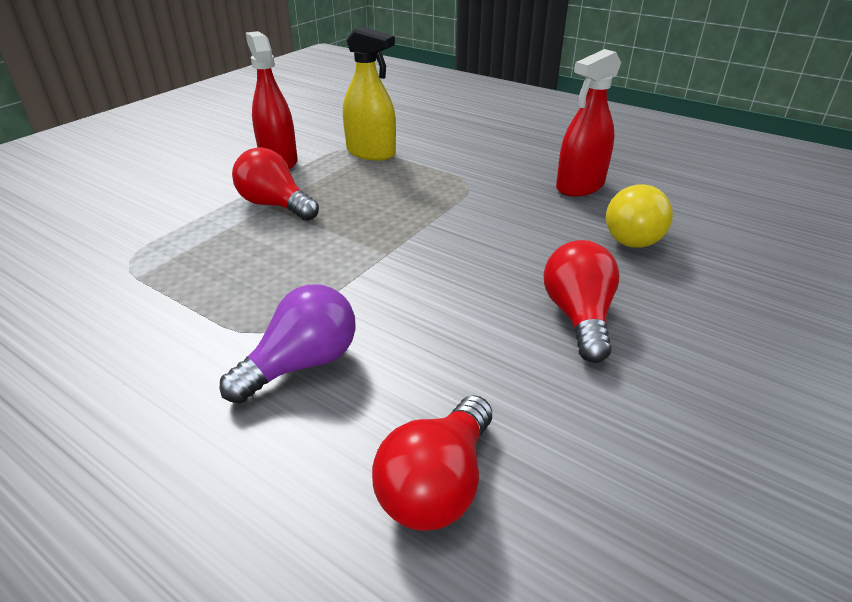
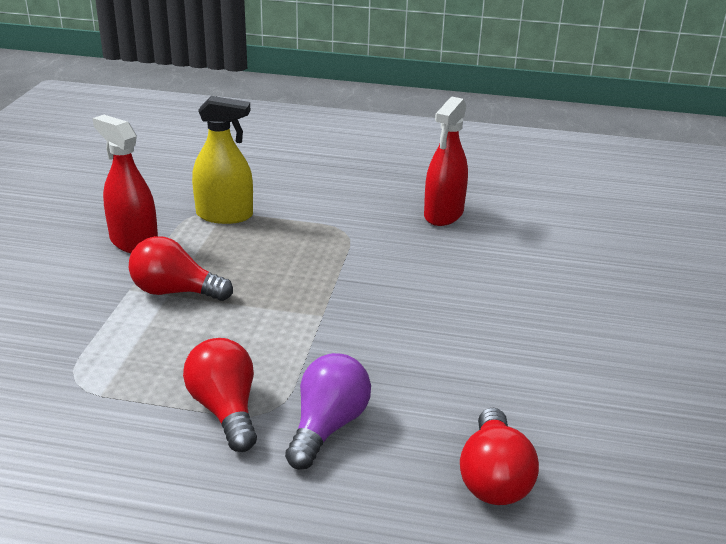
camera: 25 degrees left, 5 degrees down
red light bulb [544,240,619,363] -> red light bulb moved to [183,338,257,452]
yellow light bulb [606,184,673,248] -> none

